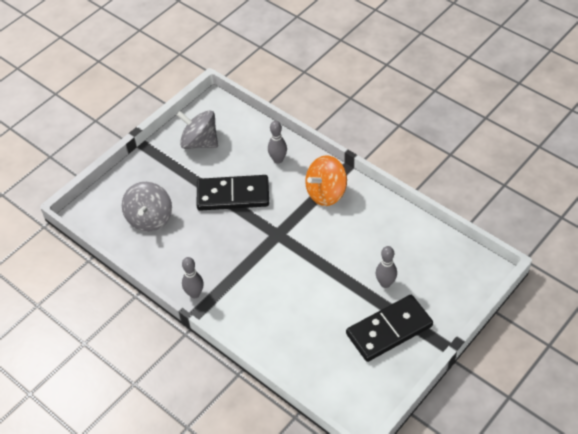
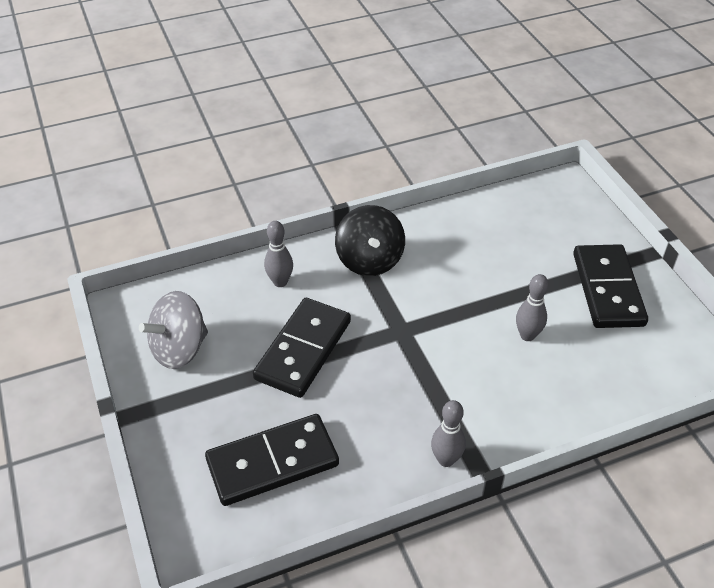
camera: 65 degrees left, 5 degrees down
grey spinning top [122,182,172,232] -> black domino [205,414,339,506]
orange spinning top [305,155,347,206] -> black spinning top [335,205,405,276]
grey bowling pin [376,246,397,288] -> grey bowling pin moved to [516,274,549,341]

